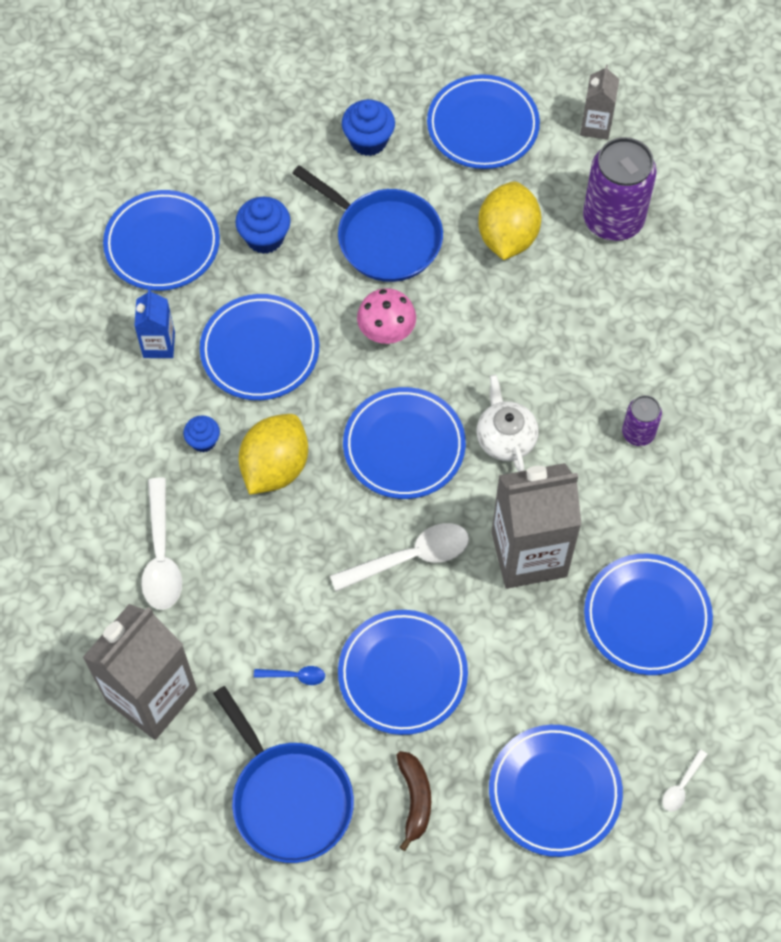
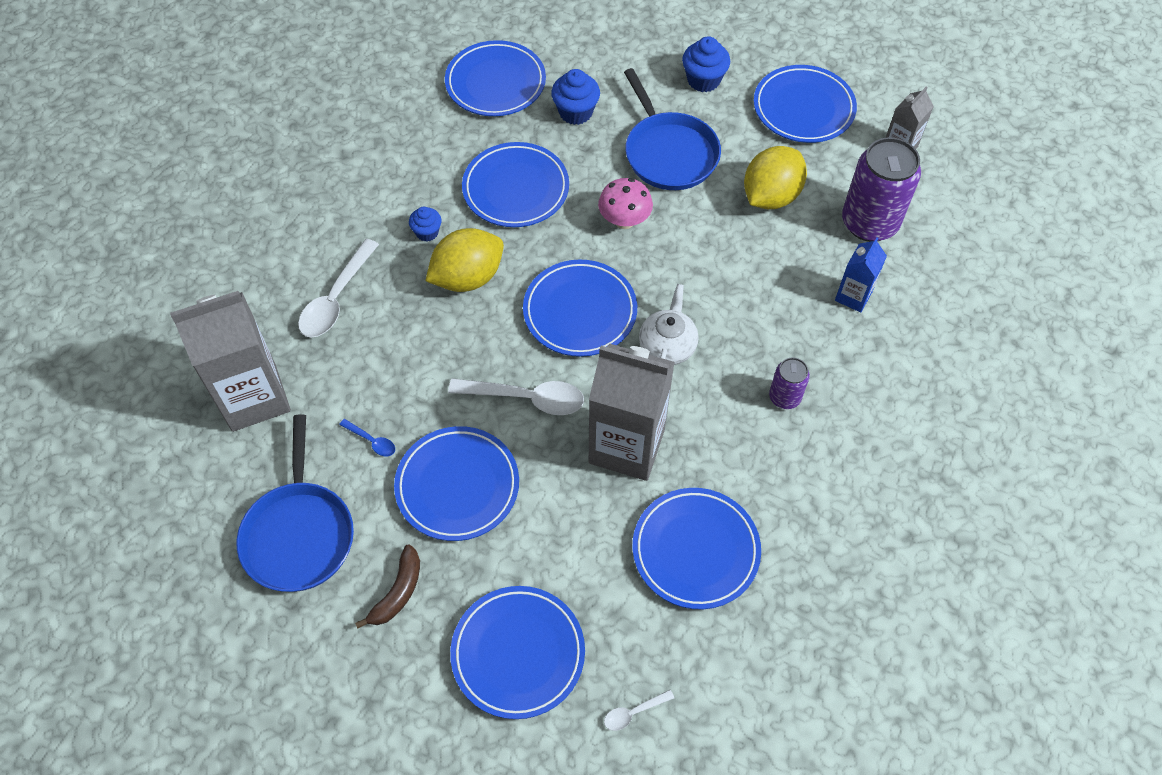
camera: 30 degrees right, 5 degrees down
blue carton [134,289,175,358] -> blue carton moved to [835,237,887,312]

